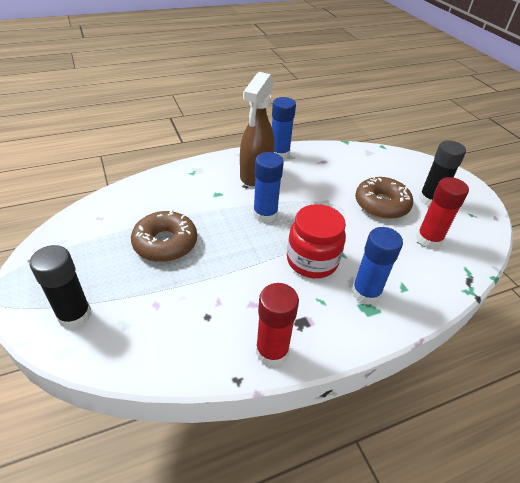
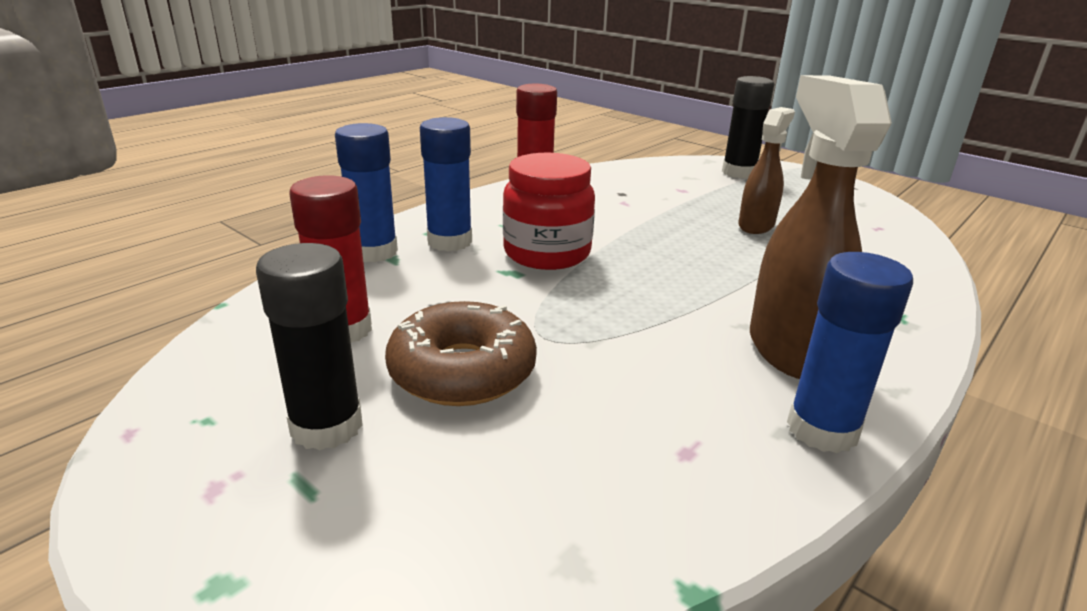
camera: 155 degrees right, 15 degrees down
brown donut [131,210,197,262] -> brown spray bottle [738,107,795,234]
blue glue stick [253,152,284,223] -> blue glue stick moved to [335,123,398,262]

